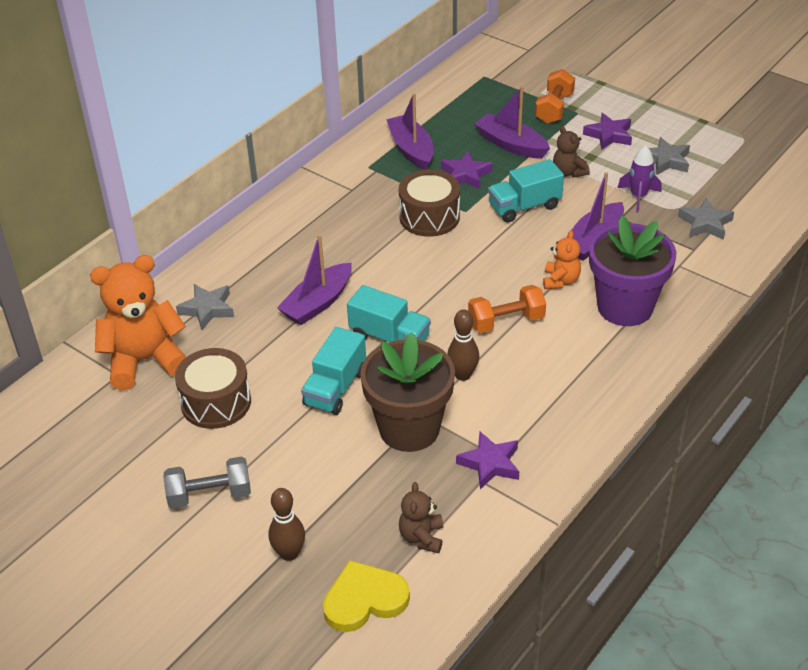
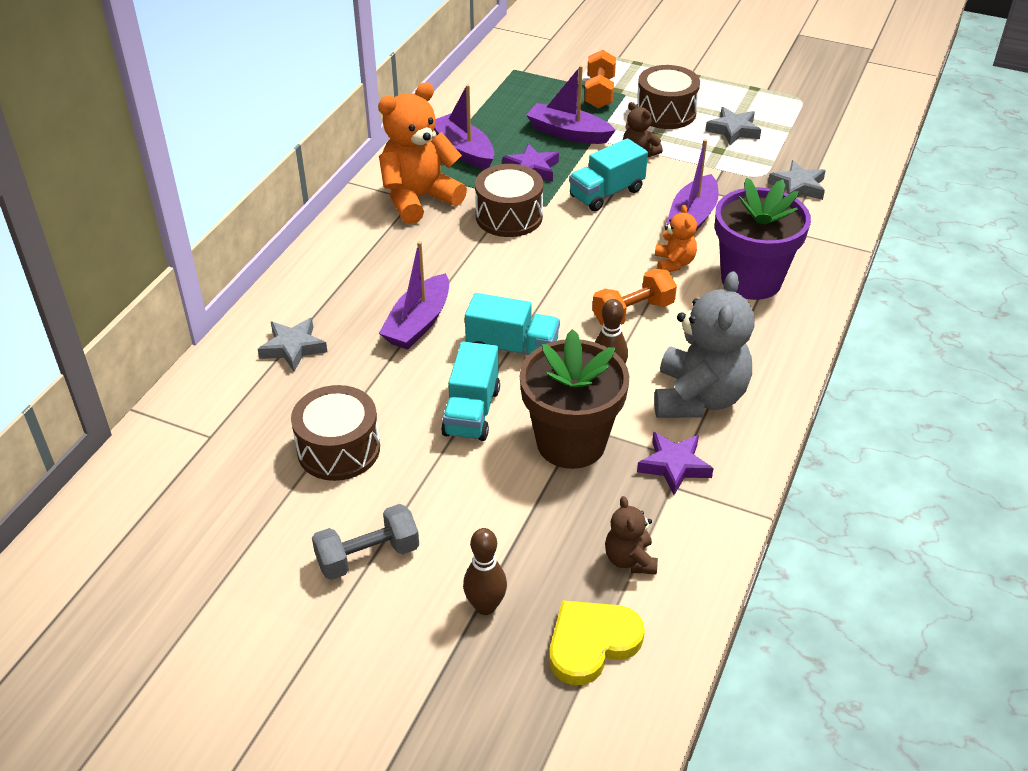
camera: 15 degrees left, 0 degrees up
orange teddy bear [90,255,186,390] -> orange teddy bear moved to [378,82,467,224]
purple star [583,113,632,150] -> brown drum [637,65,700,129]
purple rocket [618,145,661,213] -> none
none -> grey teddy bear [654,271,755,418]

